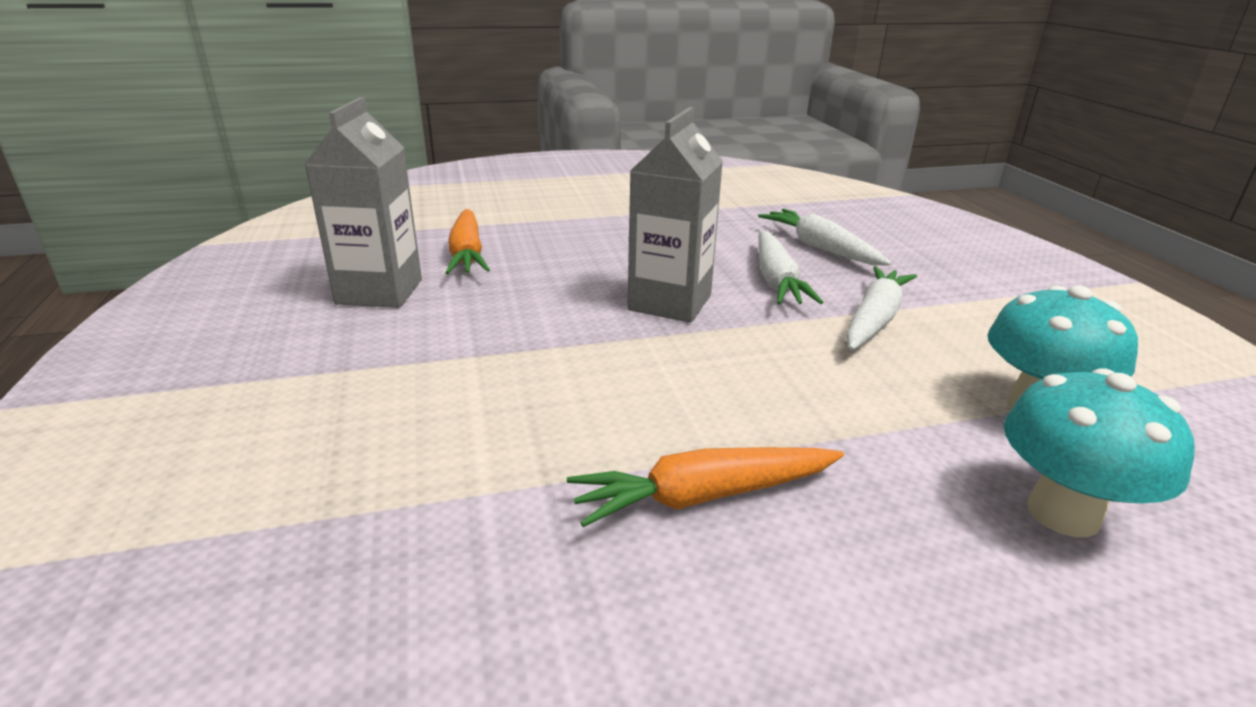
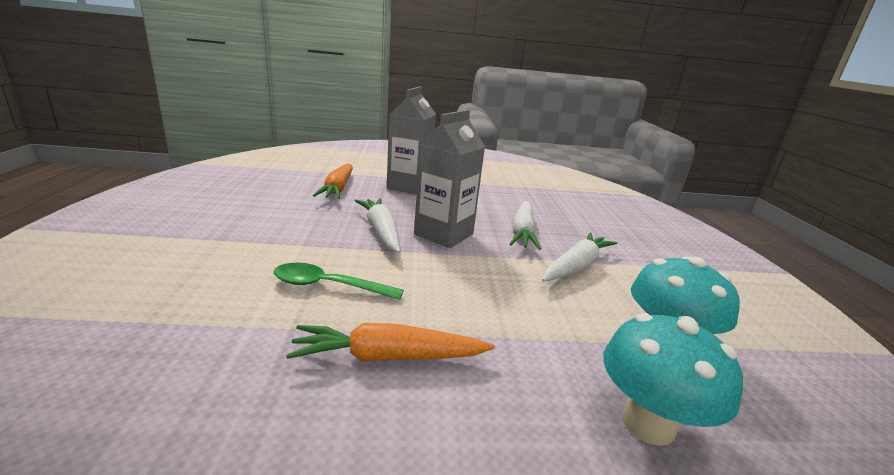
camera: 10 degrees right, 5 degrees down
grey carton [304,97,422,308] -> grey carton moved to [387,86,436,194]
white carrot [758,209,892,266] -> white carrot moved to [355,198,400,253]
none -> green spoon [273,263,404,300]

